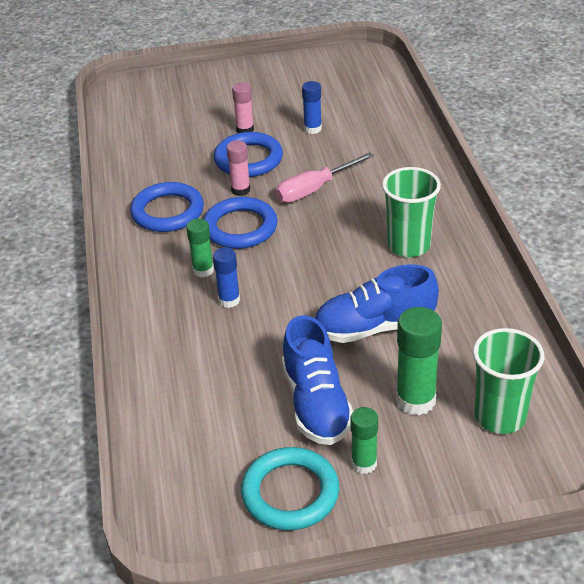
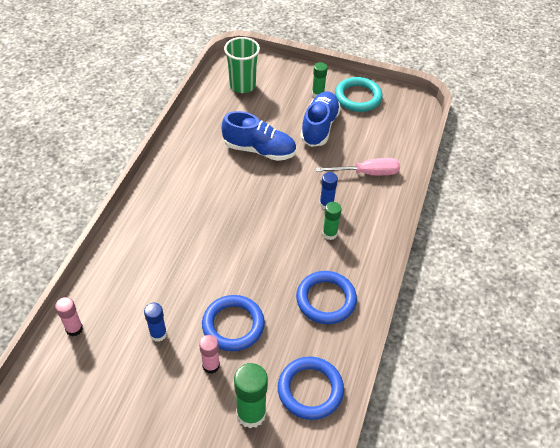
camera: 155 degrees left, 10 degrees up
blue ring [203,197,278,249] -> blue ring moved to [278,357,344,420]
pink glue stick [226,140,250,196] -> pink glue stick moved to [55,297,83,336]
pink screwdriver [276,152,374,203] -> pink screwdriver moved to [316,158,400,175]
green cup [382,167,441,257] -> none
green glue stick [396,307,442,416] -> green glue stick moved to [234,363,268,428]

